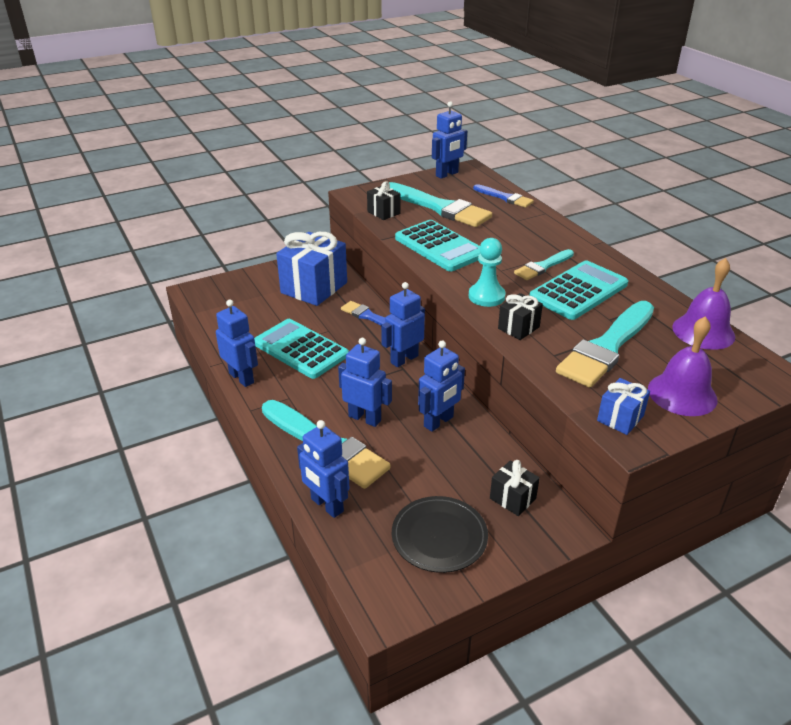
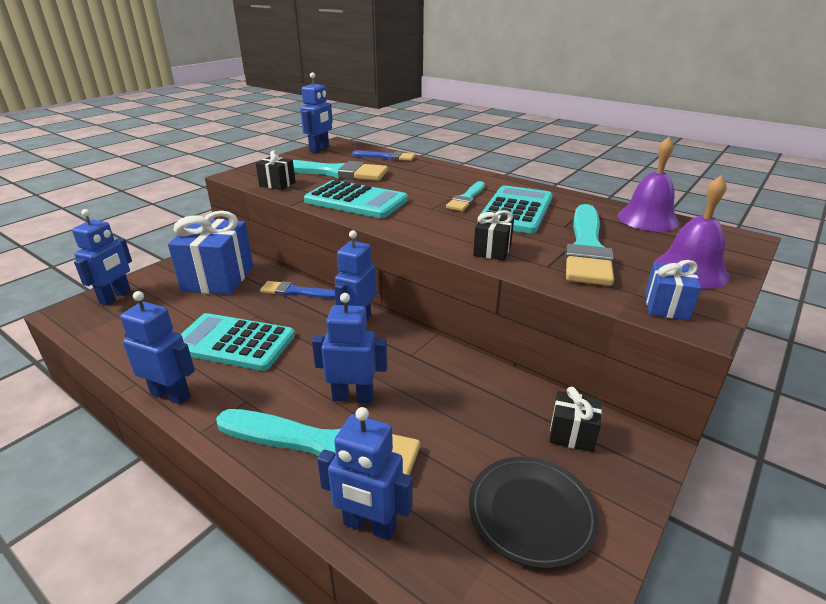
camera: 25 degrees left, 5 degrees down
blue robot [418,340,465,432] -> blue robot moved to [72,209,132,305]
turquoise pawn [469,238,506,307] -> none

